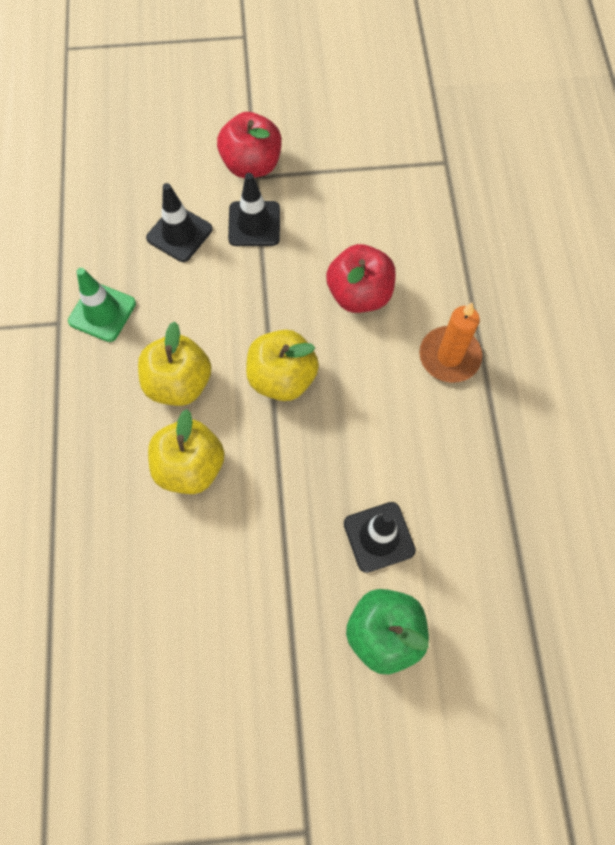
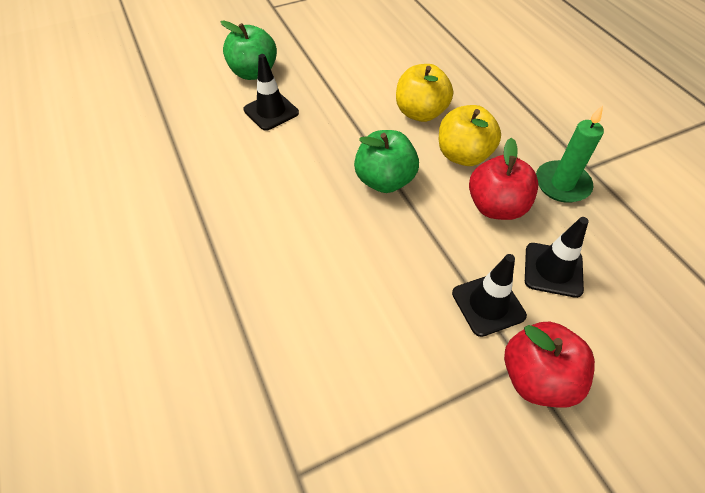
camera: 160 degrees right, 15 degrees down
green traffic cone [68,268,136,342] -> green candle [536,105,604,203]
yellow apple [246,330,319,401] -> green apple [354,130,419,193]
red apple [326,244,396,313] -> red apple moved to [469,138,538,220]
orange candle [419,303,482,383] -> none

